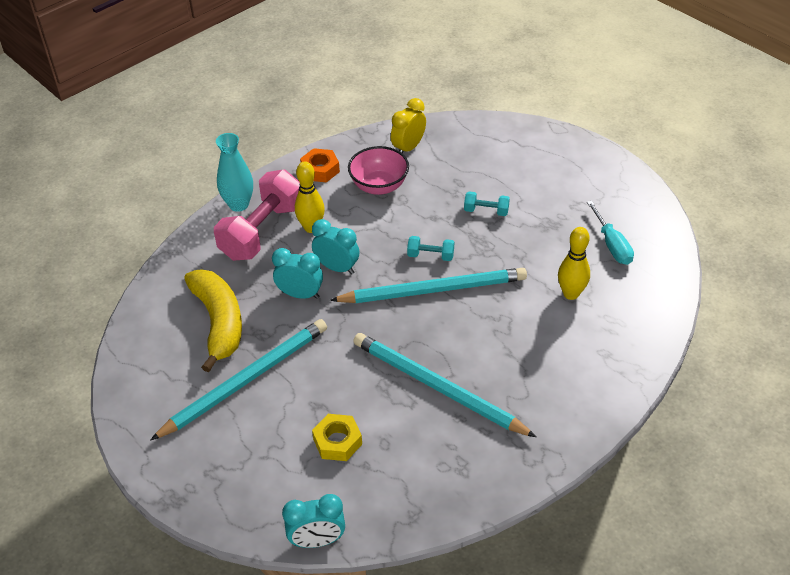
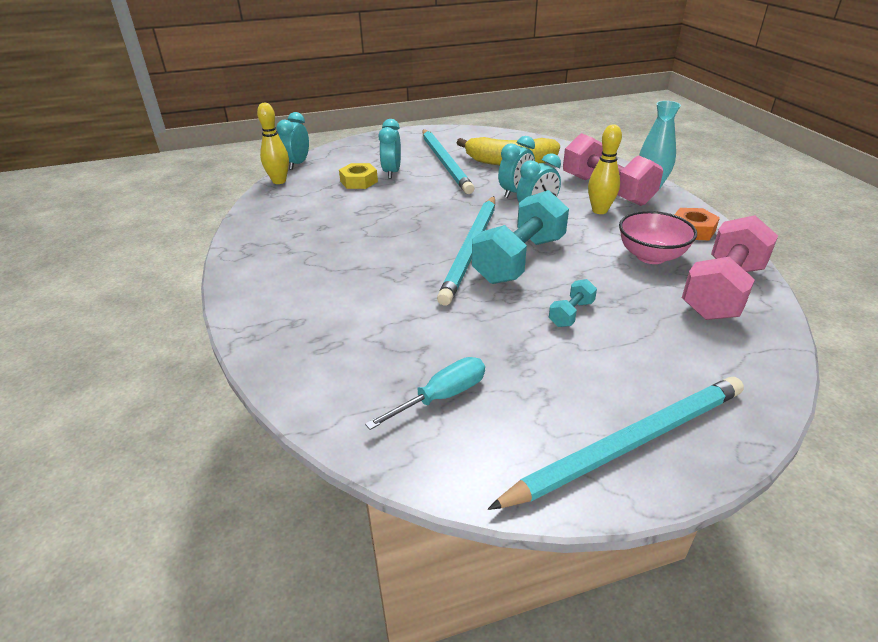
camera: 115 degrees right, 10 degrees down
turquoise pencil [353,333,536,437] -> turquoise pencil moved to [488,377,744,510]
yellow clock [391,98,426,154] -> pink dumbbell [682,215,778,320]
turquoise dumbbell [407,236,454,261] -> turquoise dumbbell [472,190,569,284], size x2.26
yellow bowling pin [558,227,590,300] -> yellow bowling pin moved to [257,103,289,184]
turquoise screwdriver [587,201,634,265] -> turquoise screwdriver turned 135 degrees clockwise [365,357,485,430]
none -> turquoise clock [378,119,401,179]

